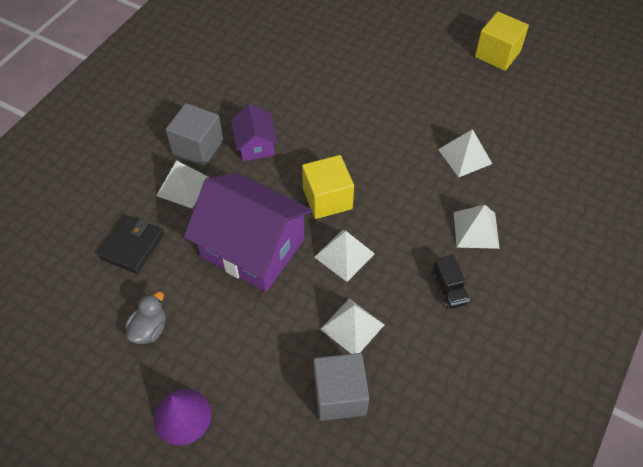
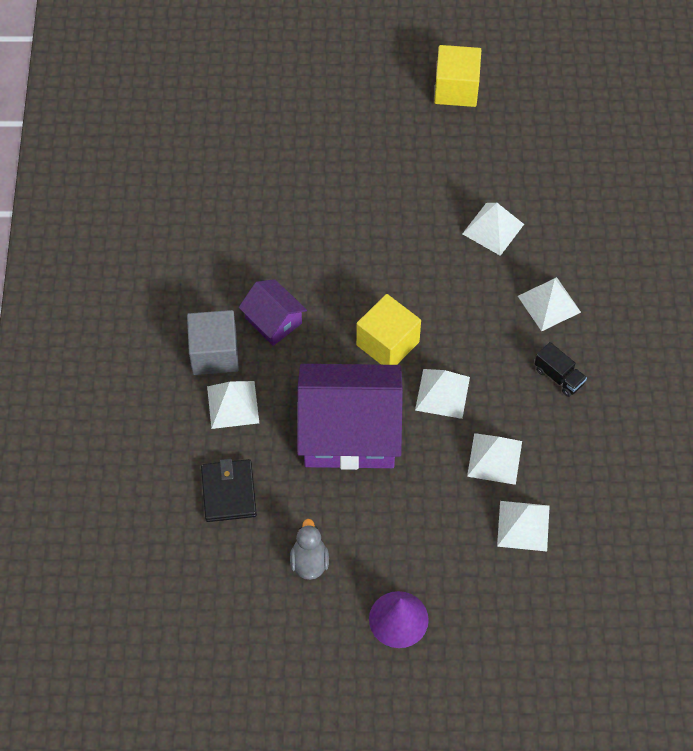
camera: 30 degrees left, 5 degrees up
grey cube [313,353,369,421] -> white pyramid [497,501,550,552]

